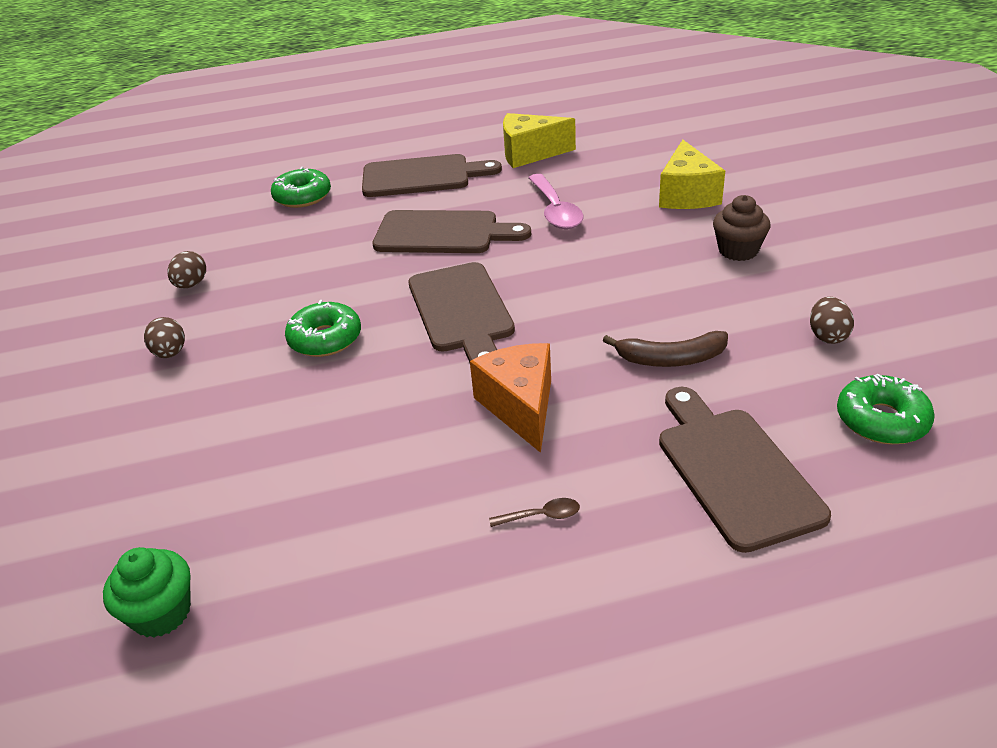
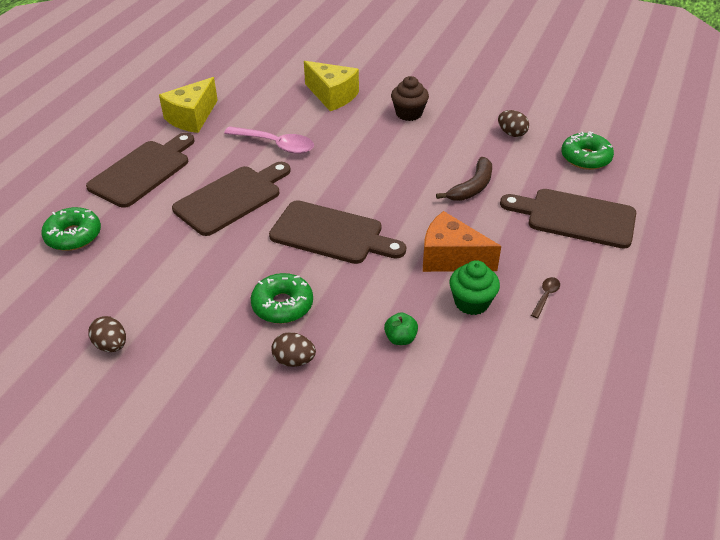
camera: 55 degrees left, 5 degrees up
green cupcake [103,547,191,638] -> green cupcake moved to [450,260,500,315]
brown egg [144,317,185,358] -> brown egg moved to [271,332,316,367]
none -> green apple [384,312,418,345]

